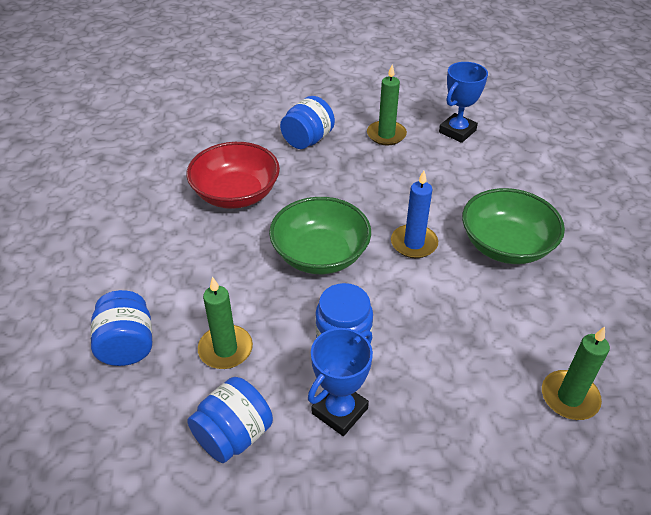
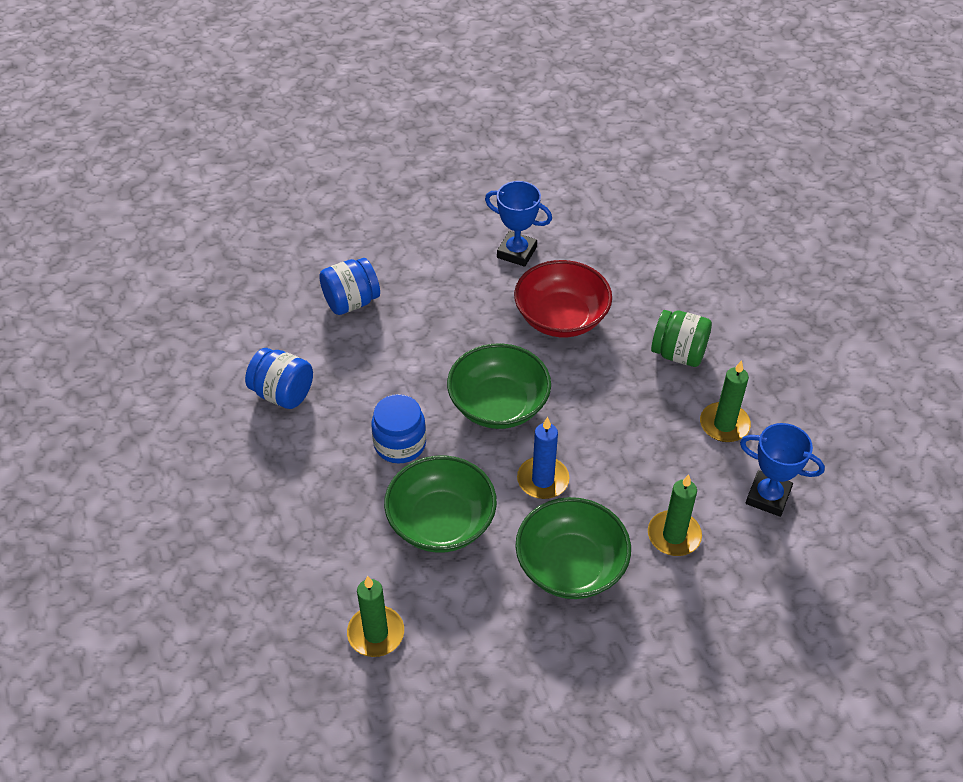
camera: 75 degrees right, 5 degrees up
green candle [198,276,253,369] -> green candle moved to [648,474,702,556]
blue jar [280,96,335,149] -> green jar [651,310,712,367]
blue trophy [308,328,373,436] -> blue trophy moved to [485,181,552,267]
none -> green bowl [384,455,497,553]

